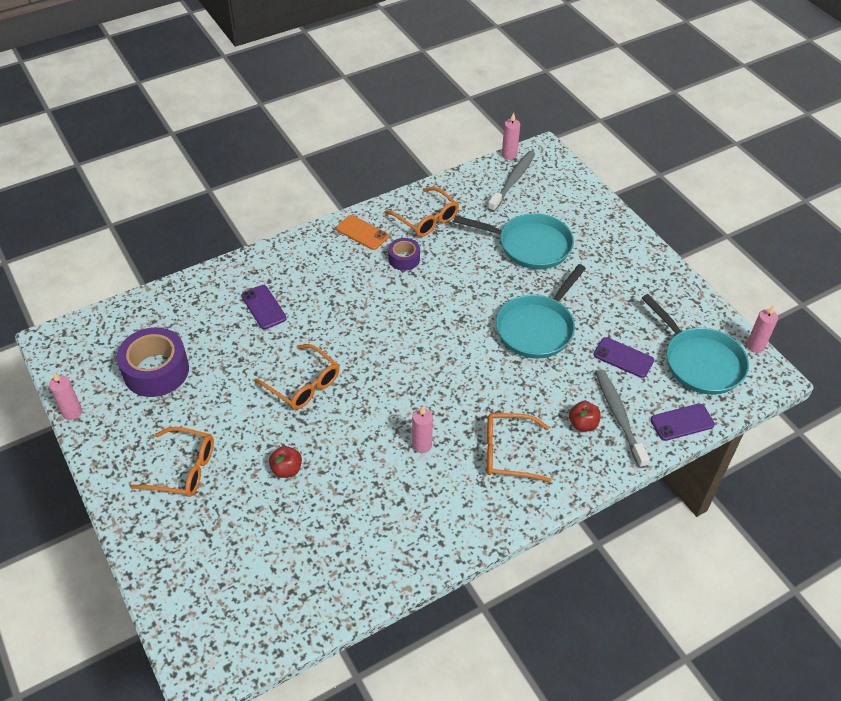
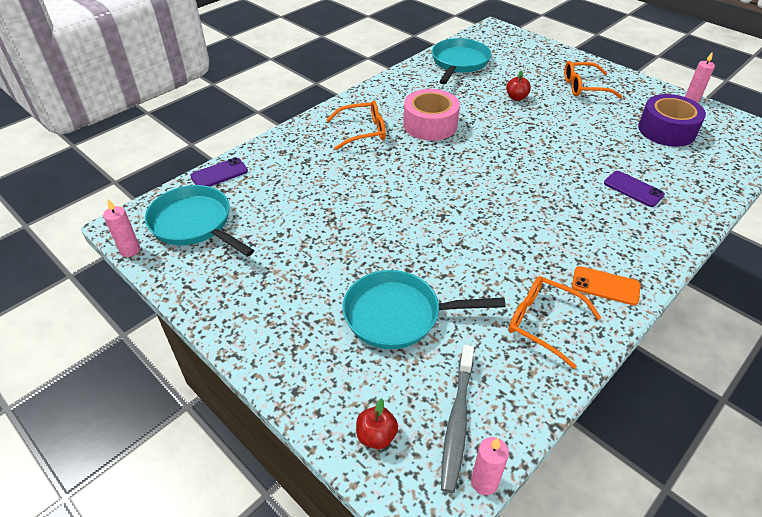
camera: 165 degrees right, 5 degrees down
orange glasses [254,344,339,410] -> none
purple tape [388,238,420,271] -> none
pink candle [412,406,433,453] -> pink tape [403,89,460,141]
turquoise pan [496,264,586,358] -> turquoise pan moved to [432,38,491,84]
red apple [569,401,601,432] -> red apple moved to [356,398,398,449]
purple phone [593,337,654,378] -> none
grey toothbrush [596,370,650,468] -> none

